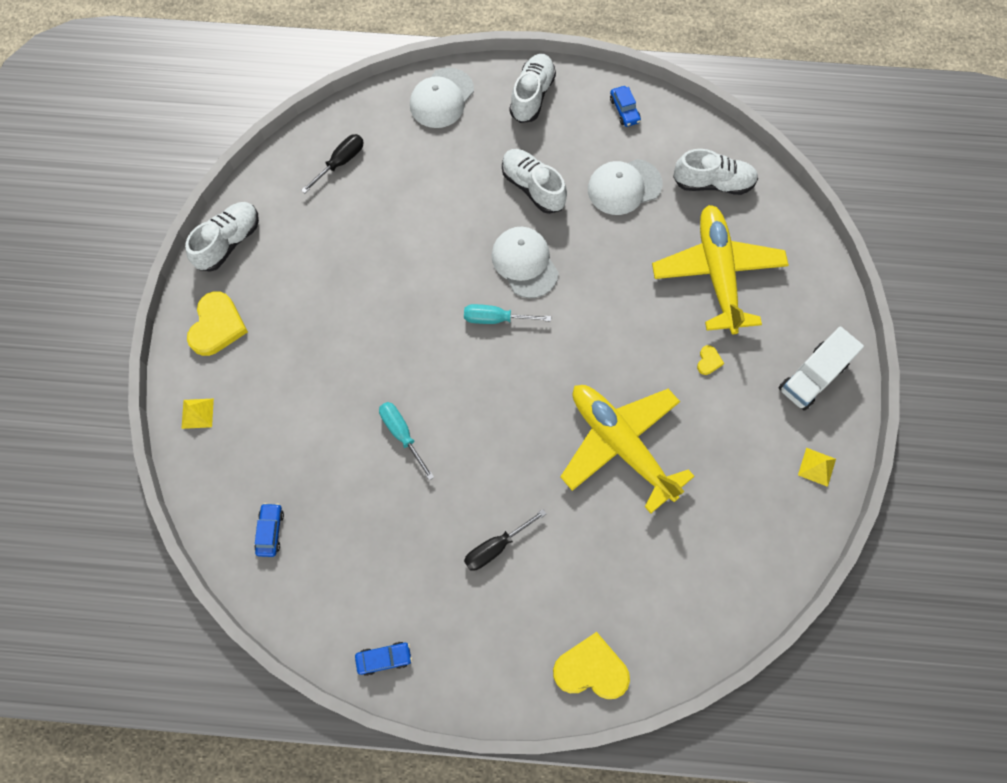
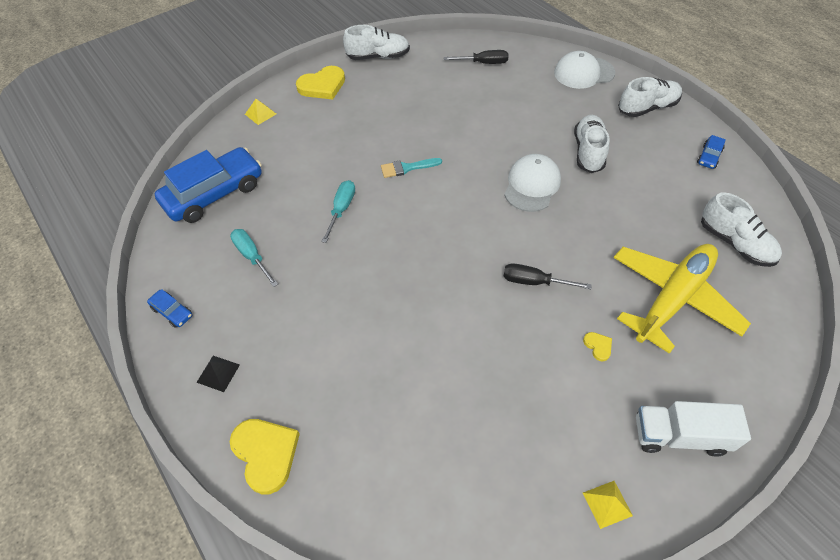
camera: 50 degrees right, 15 degrees down
blue car [254,503,284,557] -> blue car [155,147,262,223], size x2.38
turquoise screwdriver [464,304,551,324] -> turquoise screwdriver moved to [230,229,278,287]
black screwdriver [464,510,546,571] -> black screwdriver moved to [503,263,592,289]
yellow plane [560,385,695,514] -> none
white cap [588,159,662,215] -> none
yellow heart [697,345,724,375] -> yellow heart turned 90 degrees counterclockwise [583,332,612,361]
none -> black pyramid [196,356,240,392]
none -> turquoise brush [381,158,442,178]

